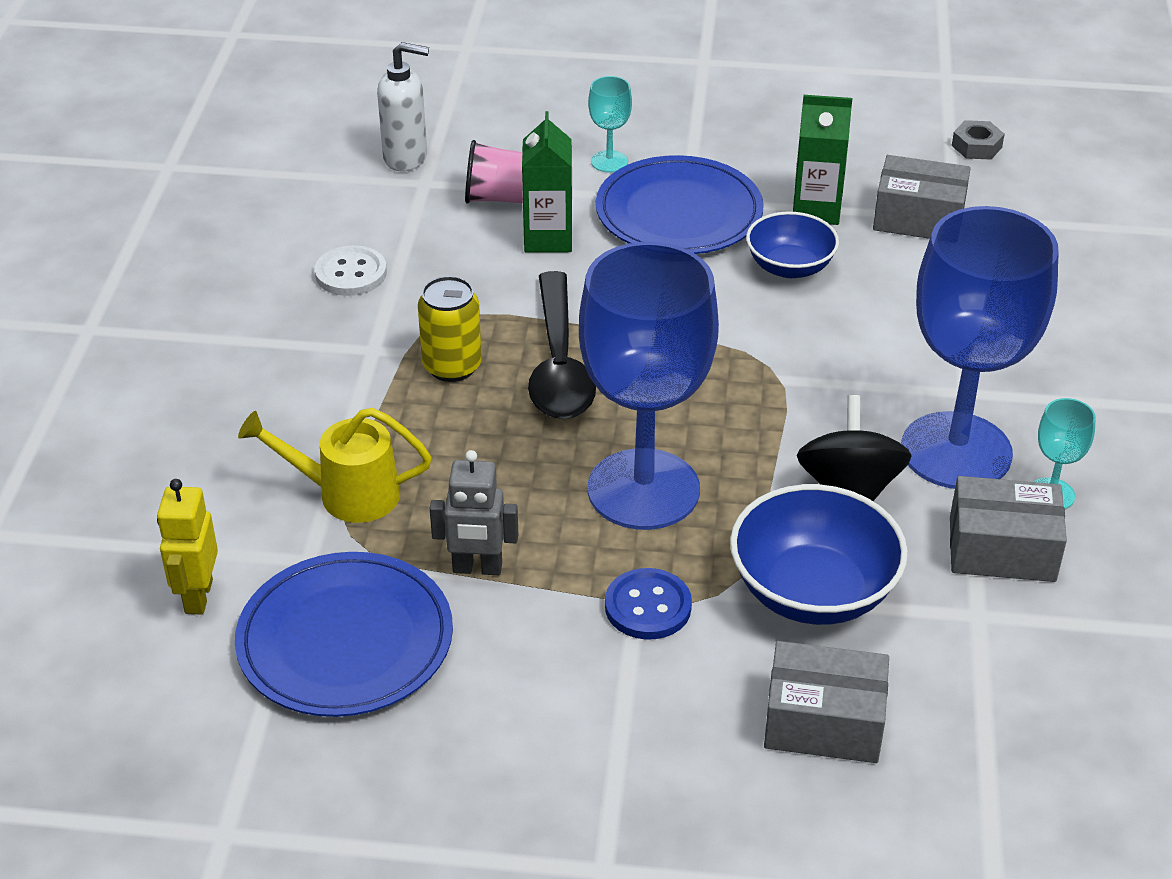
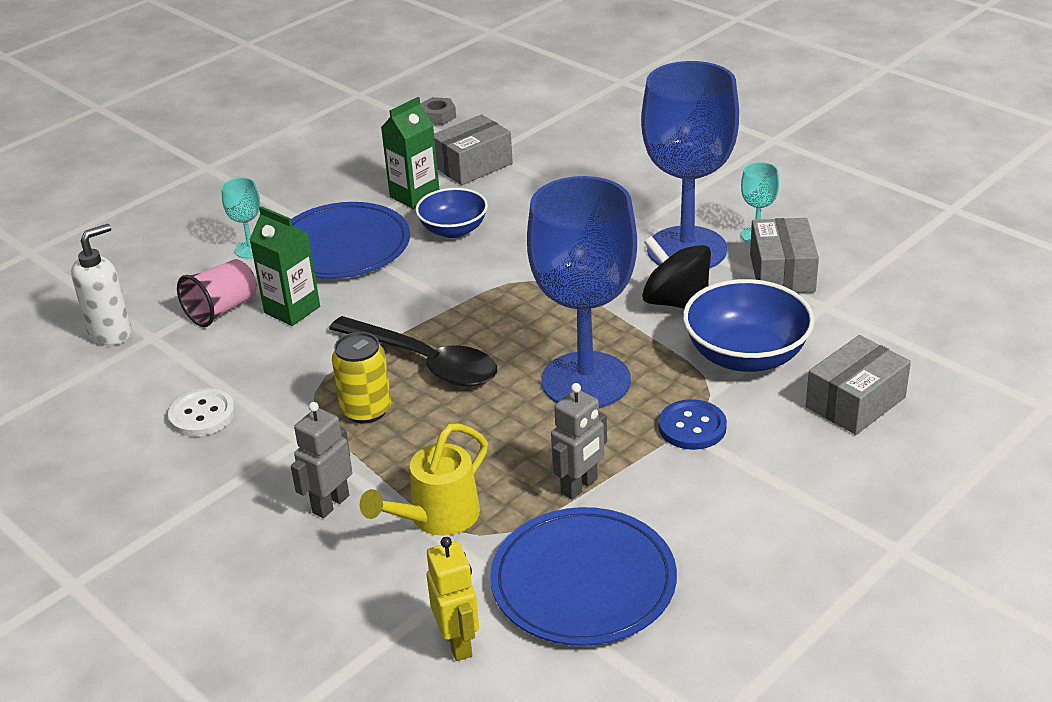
camera: 50 degrees left, 5 degrees down
yellow robot [157,479,218,615] -> yellow robot turned 150 degrees counterclockwise [427,537,479,661]
grey box [950,476,1067,582] -> grey box turned 45 degrees counterclockwise [750,218,819,293]
none -> grey robot [291,402,352,518]

